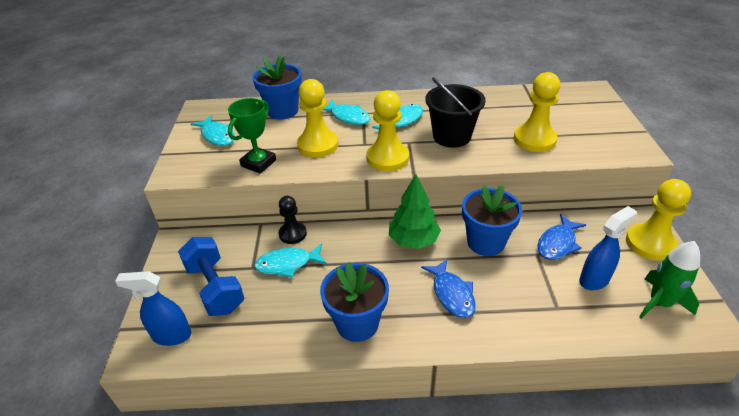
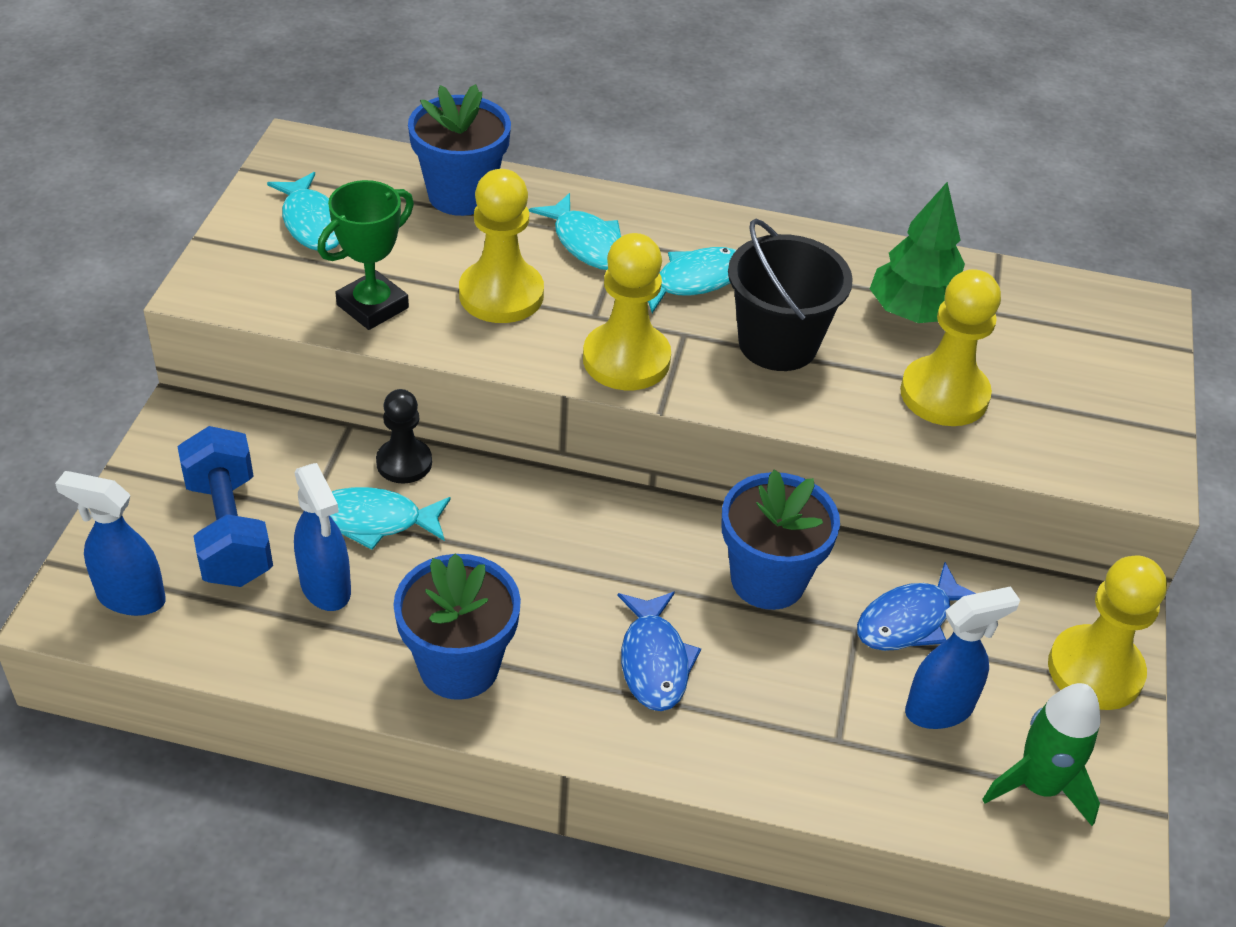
camera: 10 degrees right, 5 degrees up
green tree [389,174,441,249] -> green tree moved to [870,182,965,323]
none -> blue spray bottle [294,463,351,611]

